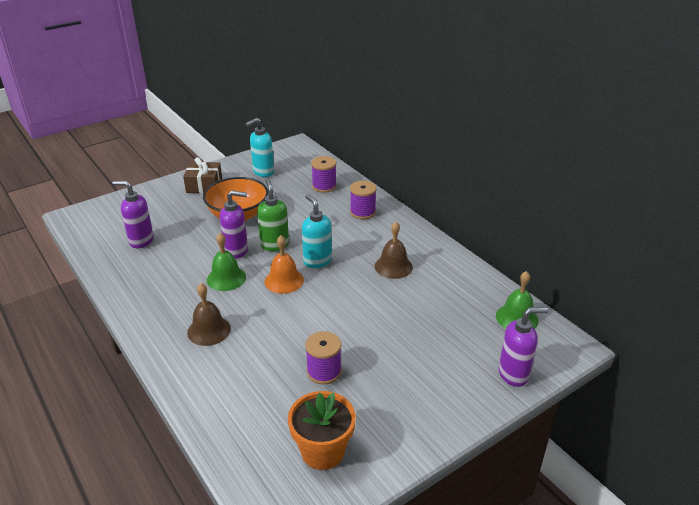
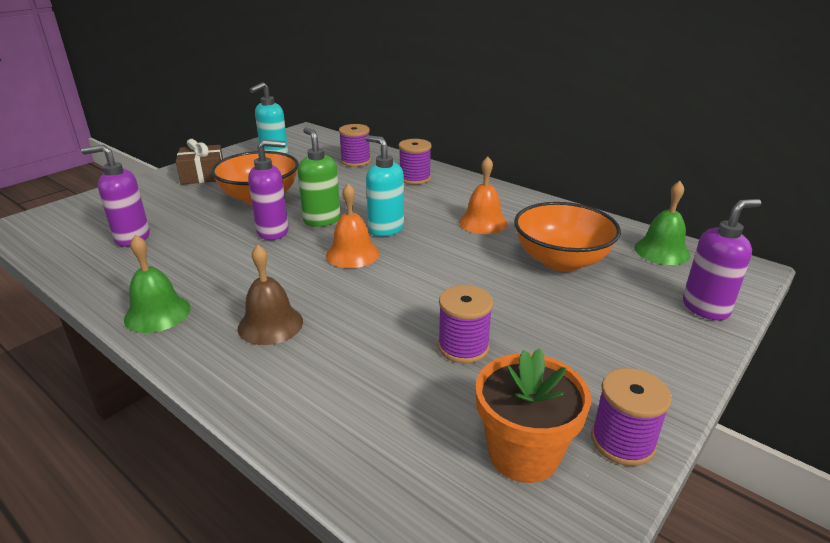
camera: 15 degrees left, 5 degrees down
green bell [207,233,246,291] -> green bell moved to [124,235,191,333]
brown bell [375,222,413,279] -> orange bell [459,157,508,234]
none -> orange bowl [514,202,621,272]
none -> purple spool [591,368,672,466]

